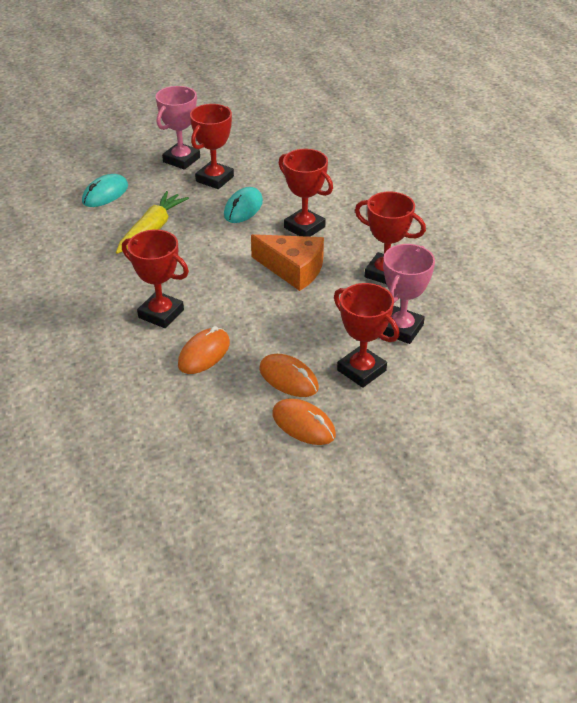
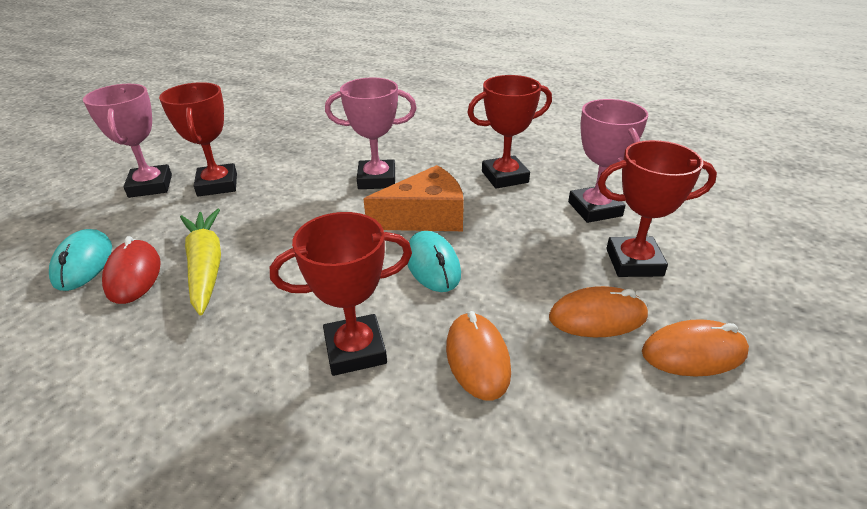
camera: 45 degrees left, 5 degrees down
turquoise mouse [224,187,263,223] -> turquoise mouse moved to [407,231,461,292]
red trophy [279,149,333,237] -> pink trophy [325,77,417,189]
none -> red mouse [102,236,161,304]

